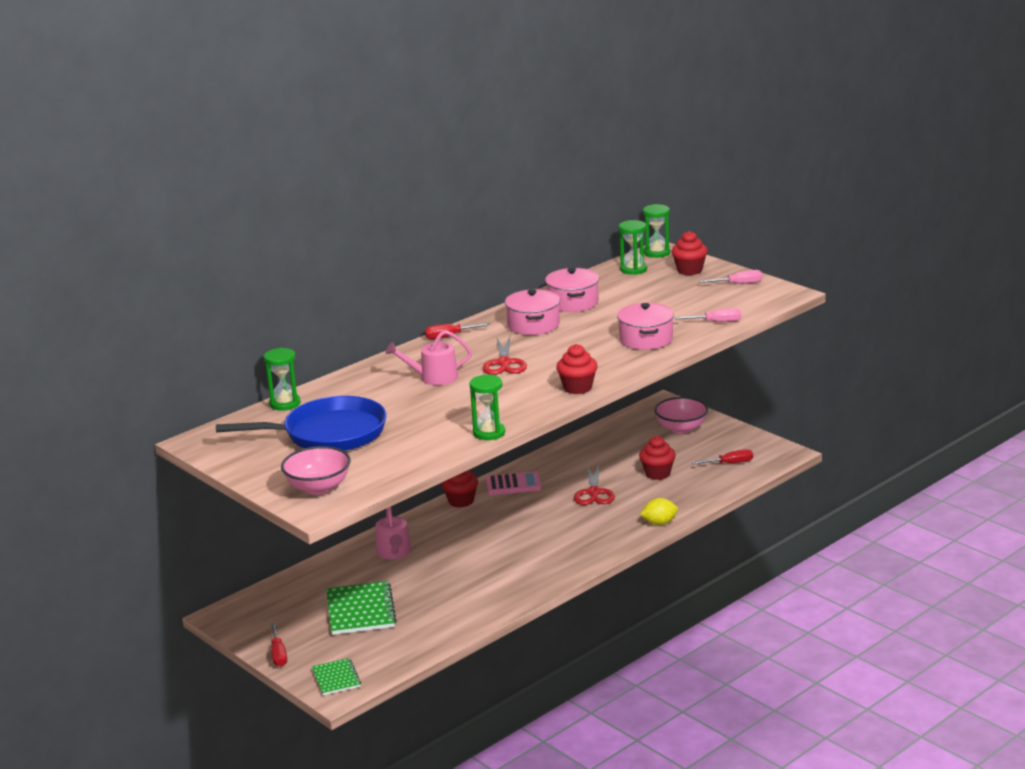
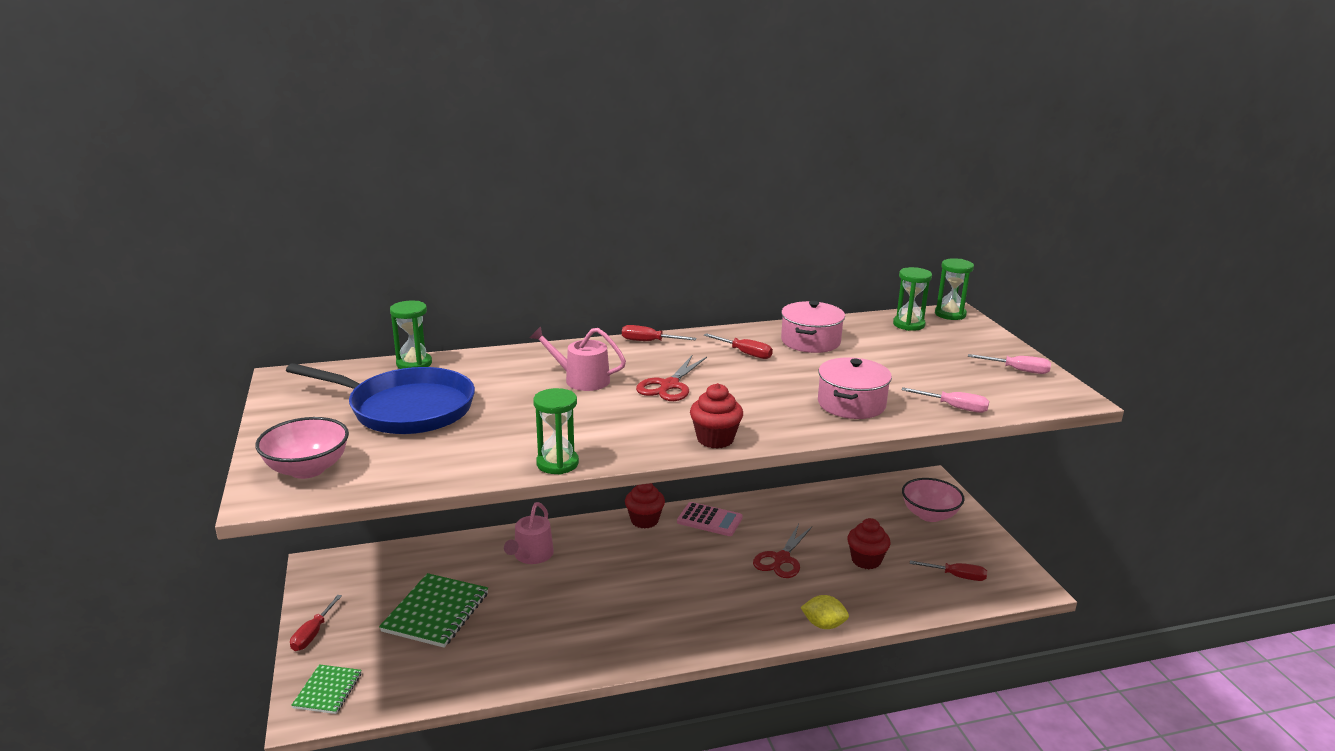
camera: 25 degrees right, 0 degrees up
pink pot [505,289,560,335] -> red screwdriver [704,333,773,359]
red cupcake [671,231,708,275] -> none

